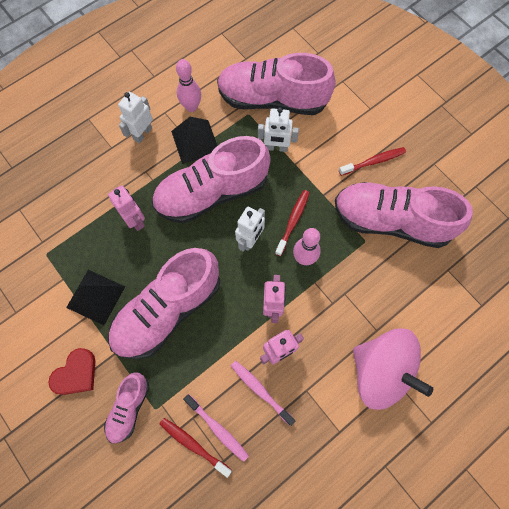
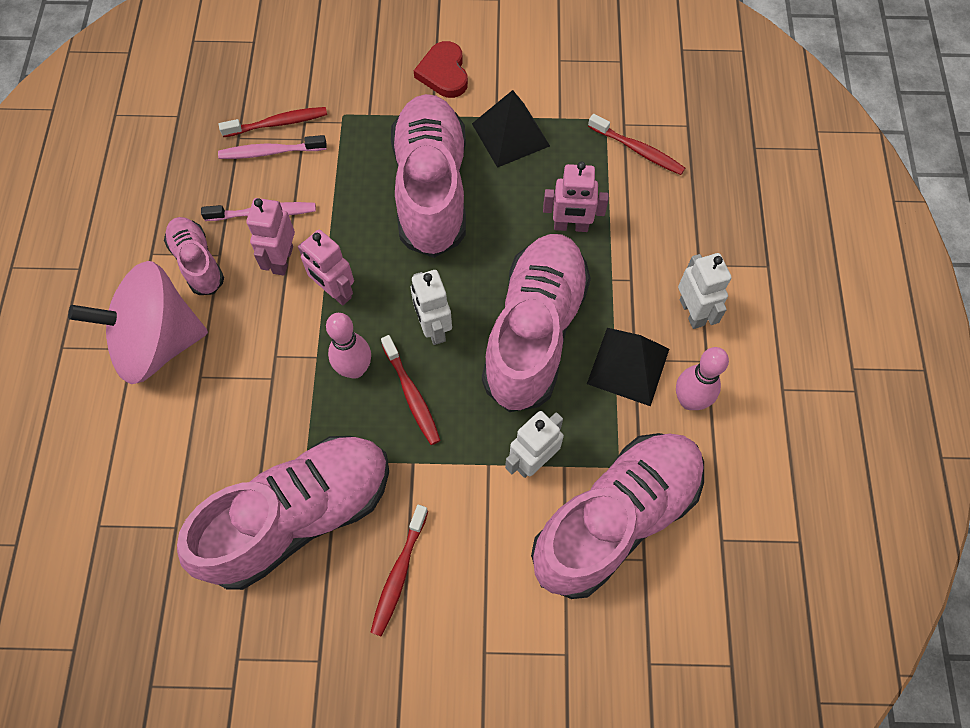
camera: 130 degrees right, 5 degrees down
pink shoe [104,372,149,443] -> pink shoe moved to [164,217,224,295]
none -> red toothbrush [588,114,685,175]

